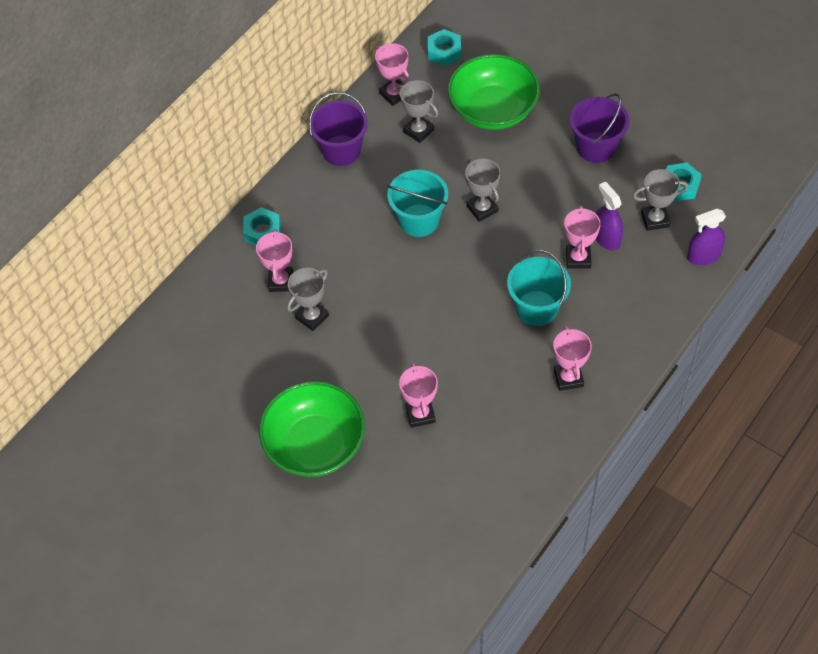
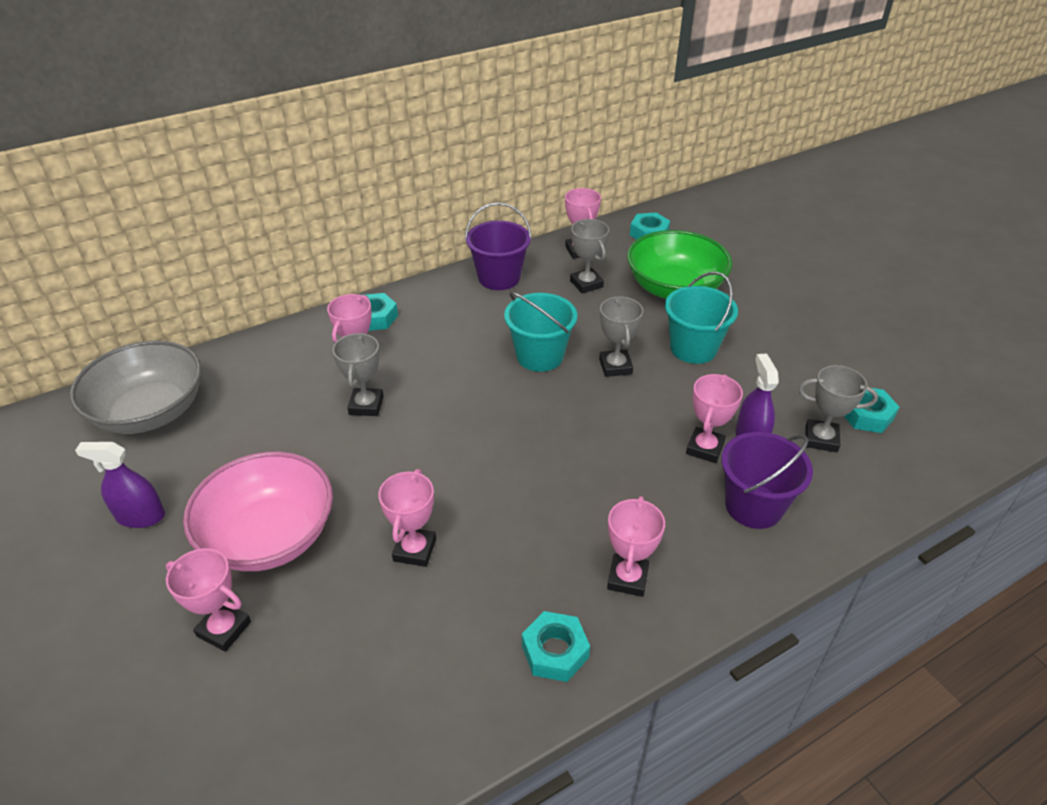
camera: 20 degrees right, 15 degrees down
green bowl [259,381,365,477] -> pink bowl [183,452,333,571]
grey trophy [287,268,329,331] -> grey trophy turned 60 degrees counterclockwise [333,333,384,416]
turquoise bucket [507,250,571,326] -> turquoise bucket moved to [665,272,738,364]
purple bucket [570,94,629,163] -> purple bucket moved to [721,432,813,529]
purple spray bottle [687,208,726,265] -> purple spray bottle moved to [75,442,165,528]
none -> grey bowl [70,341,202,434]
none -> pink trophy [166,548,251,652]
none -> turquoise nut [522,611,590,682]

